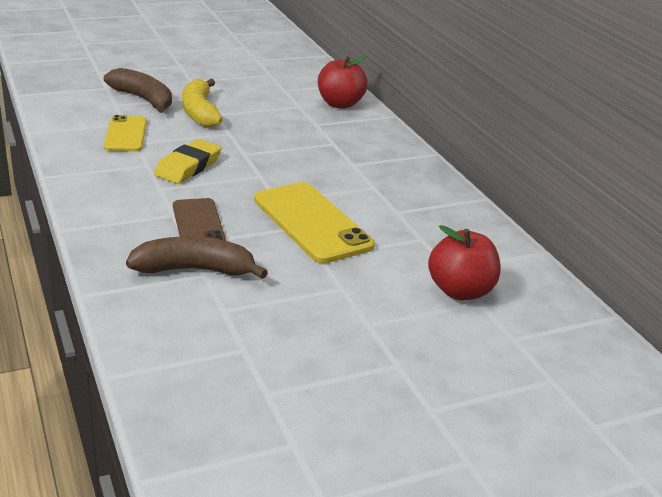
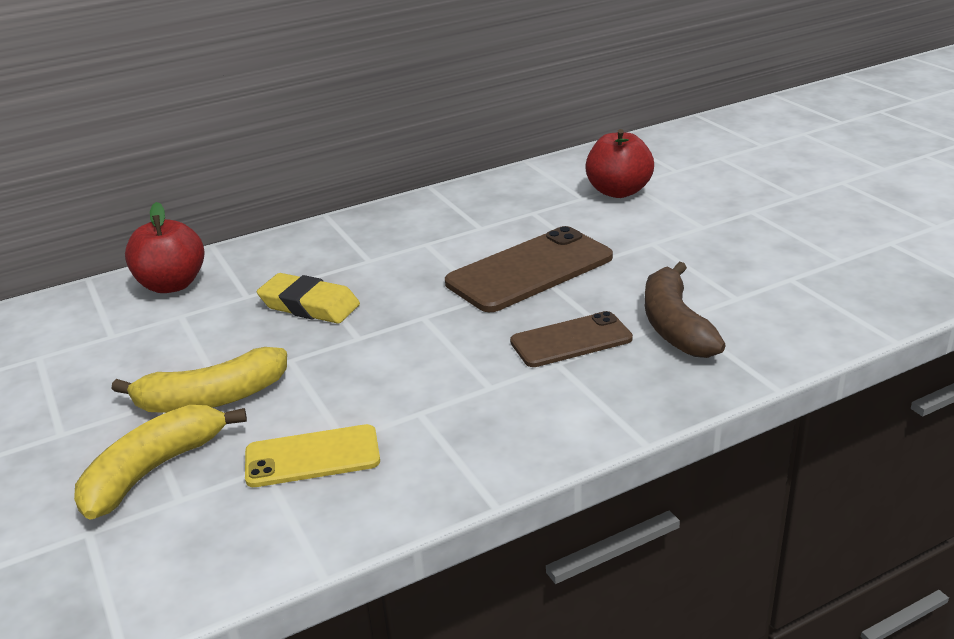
camera: 90 degrees left, 0 degrees up
brown banana [104,68,172,113] -> yellow banana [74,405,247,520]
yellow eraser [154,139,222,184] -> yellow eraser moved to [257,273,360,324]
yellow phone [254,182,375,263] -> brown phone [445,226,613,312]

